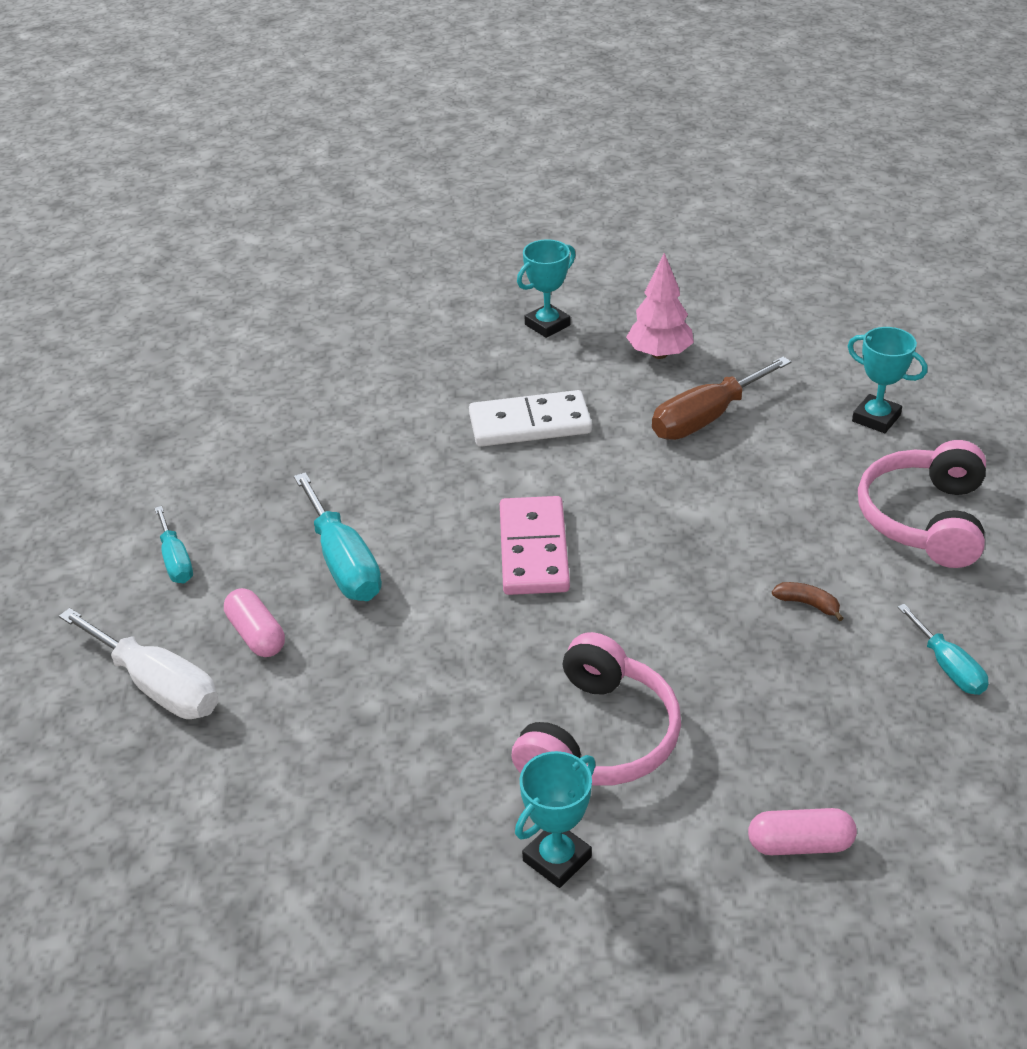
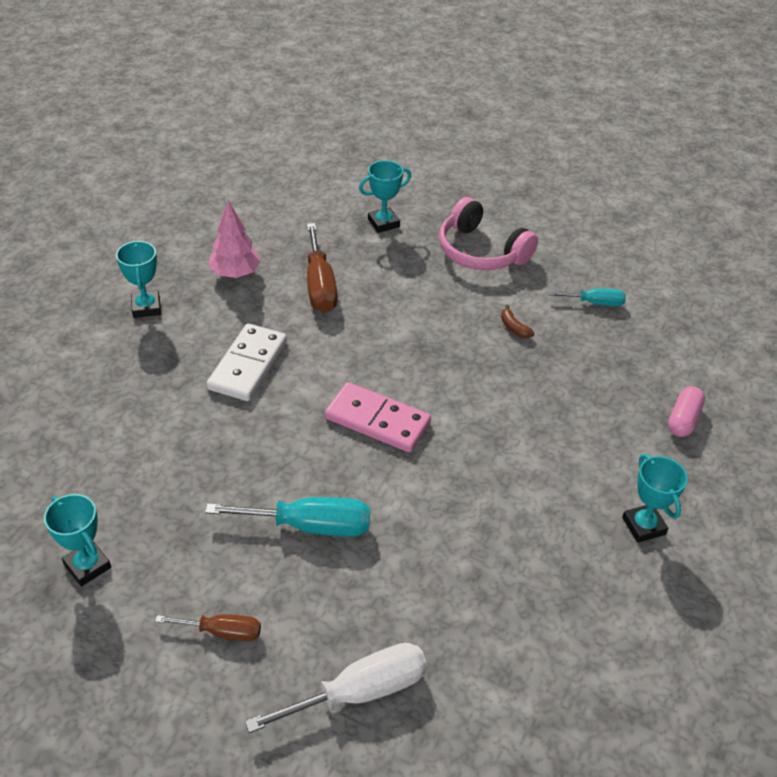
camera: 65 degrees left, 5 degrees up
turquoise screwdriver [154,506,193,583] -> brown screwdriver [155,614,261,641]
pink capsule [224,588,285,657] -> none
pink headphones [512,632,681,785] -> none
brown banana [772,582,844,621] -> brown banana turned 90 degrees counterclockwise [501,305,534,338]
none -> turquoise trophy [44,494,111,587]

